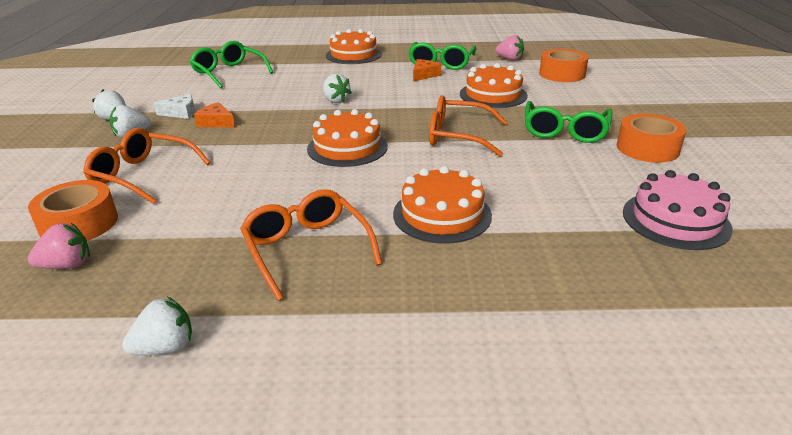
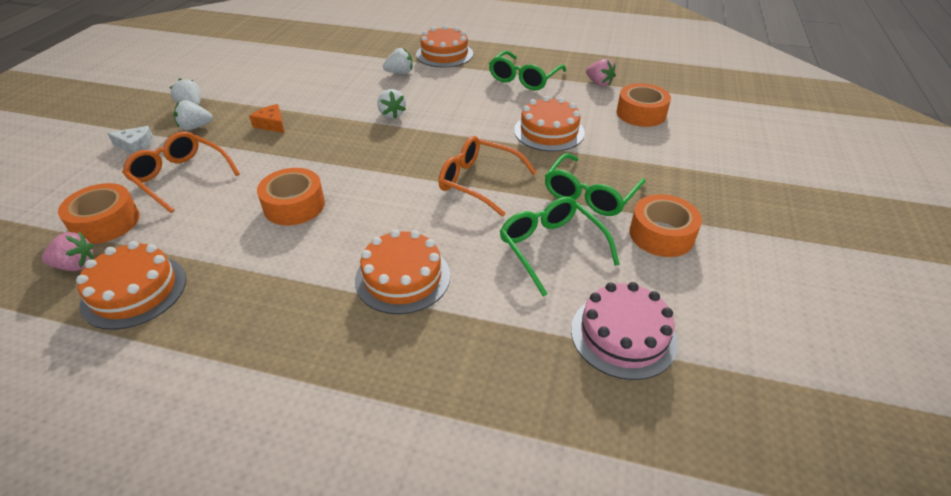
camera: 15 degrees right, 10 degrees up
white strawberry [122,297,192,355] -> white strawberry moved to [383,48,412,74]
white cheese [153,94,195,119] -> white cheese moved to [107,126,154,154]
green glasses [190,41,274,88] -> green glasses moved to [500,197,620,297]
orange glasses [240,189,382,301] -> none
orange cake [307,109,388,167] -> orange cake moved to [76,241,186,330]
orange cheese [413,59,441,81] -> none
none -> orange tape [257,168,325,226]

